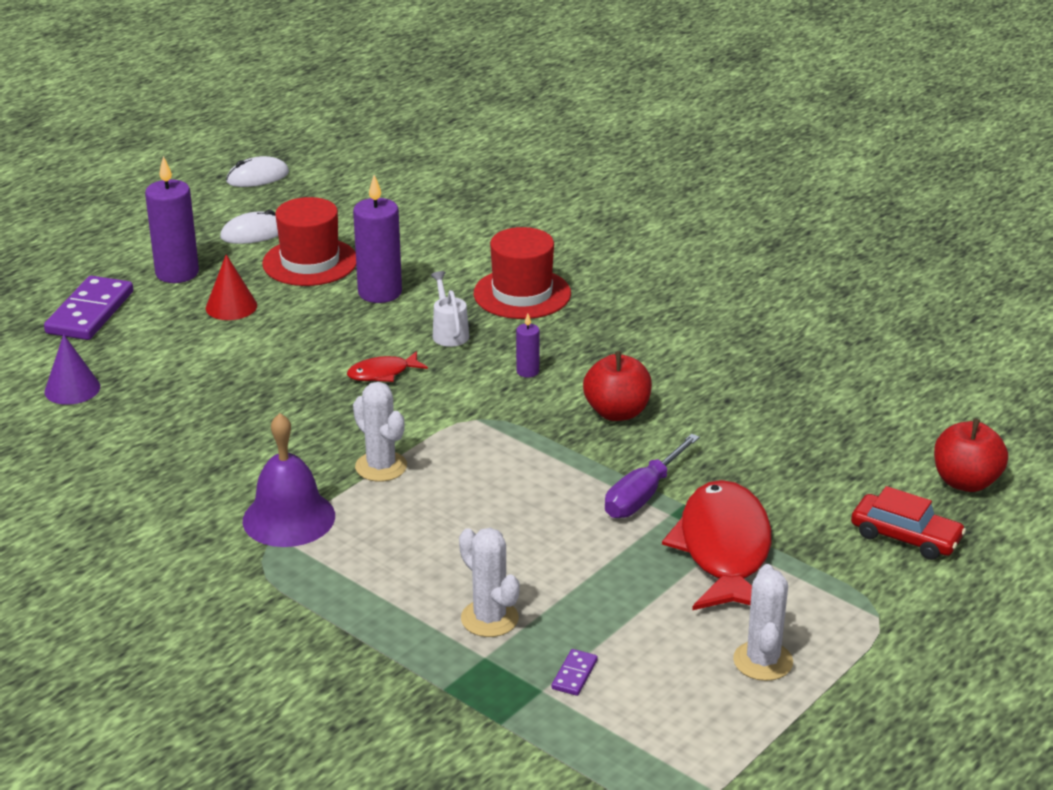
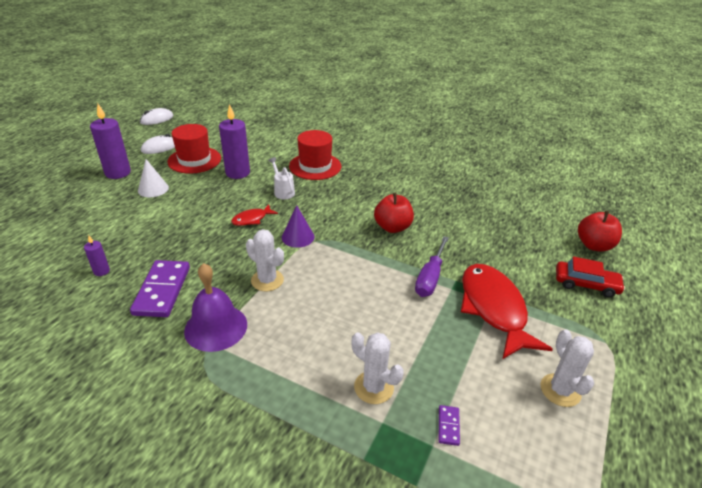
camera: 15 degrees left, 5 degrees up
purple domino [44,276,133,340] -> purple domino moved to [130,260,190,317]
purple cone [44,334,100,405] -> purple cone moved to [282,206,315,248]
red cone [206,254,257,320] -> white cone [138,159,169,197]
purple candle [516,313,540,378] -> purple candle moved to [84,235,110,276]

